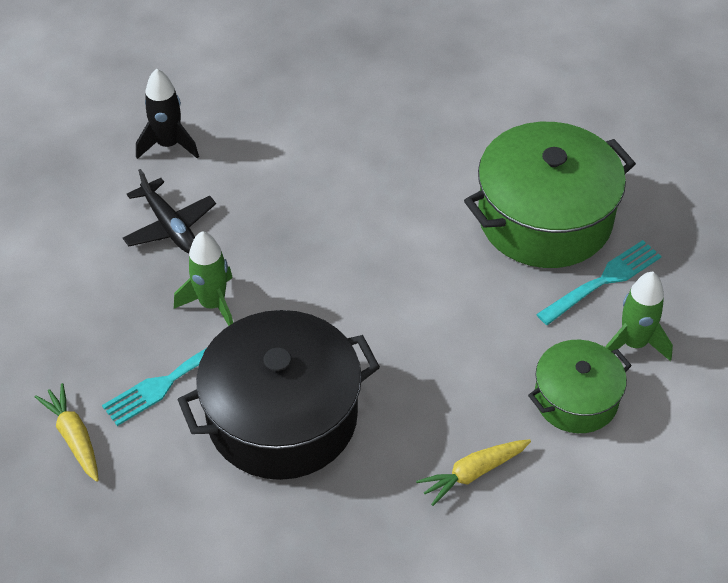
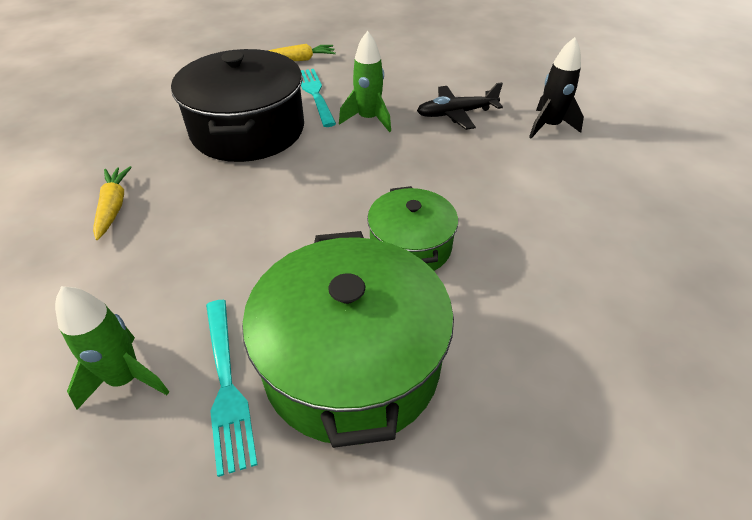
camera: 110 degrees right, 5 degrees down
green pot [528,340,632,433] -> green pot moved to [367,186,458,271]

